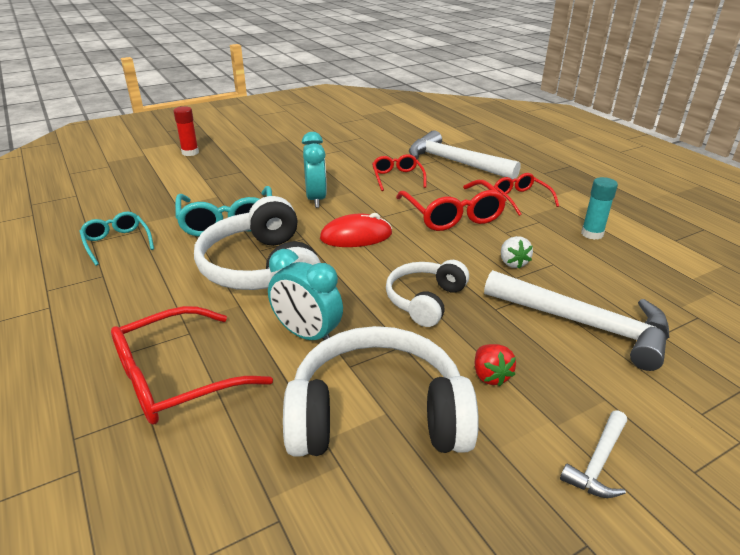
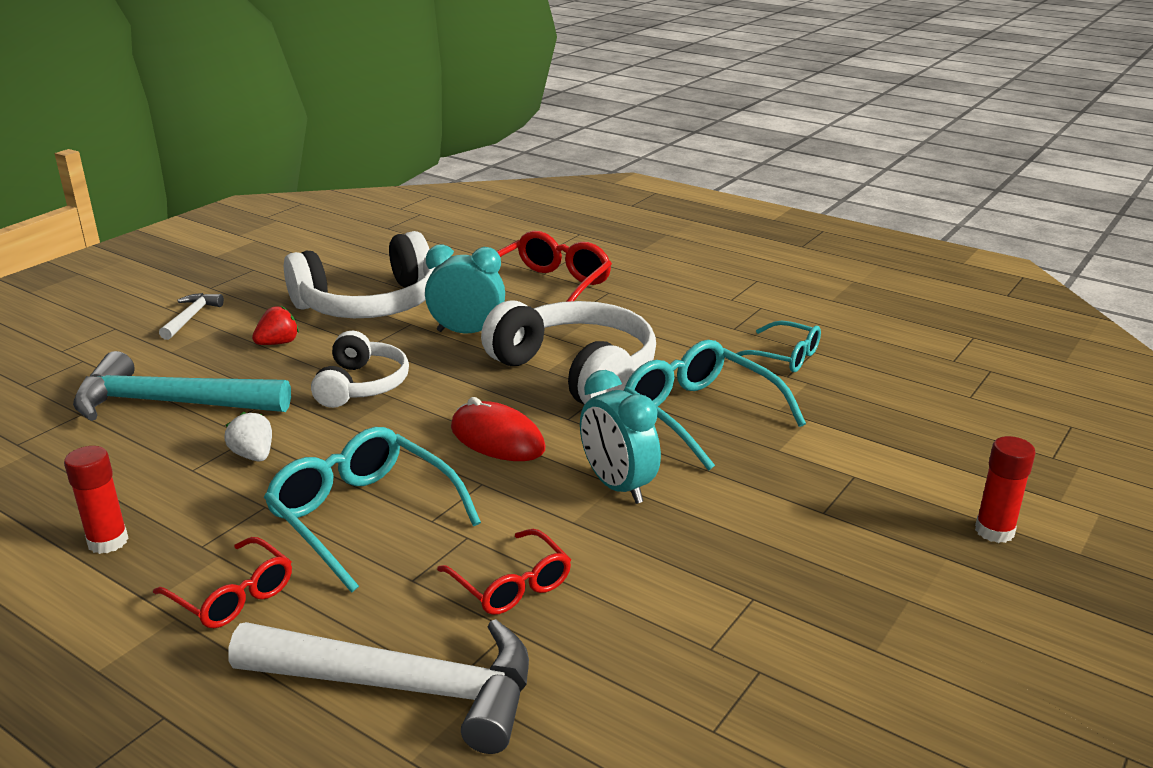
camera: 155 degrees right, 5 degrees down
red mouse [320,213,392,247] -> red mouse turned 75 degrees clockwise [451,397,545,461]
red glasses [396,180,506,231] -> turquoise glasses [264,427,481,593]
red strawberry [475,344,516,387] -> red strawberry turned 90 degrees clockwise [252,306,299,345]
white hammer [484,270,669,371] -> turquoise hammer [73,351,291,421]
turquoise glue stick [581,177,618,240] -> red glue stick [64,446,128,554]

